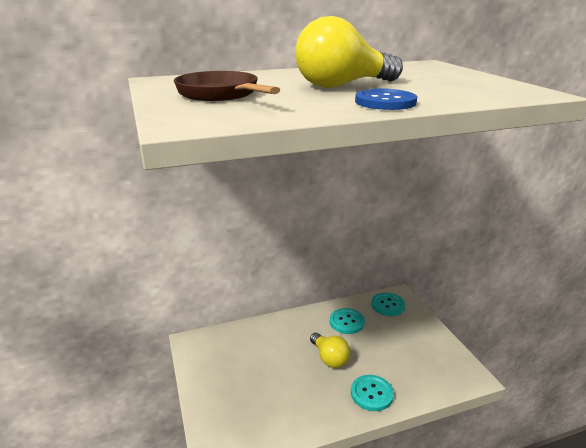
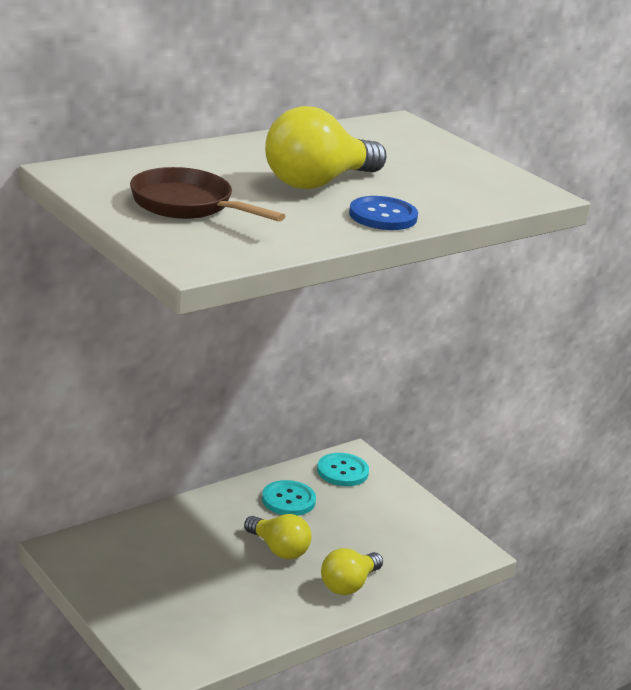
camera: 20 degrees left, 0 degrees up
turquoise button [351,375,394,411] -> yellow light bulb [321,548,383,595]

